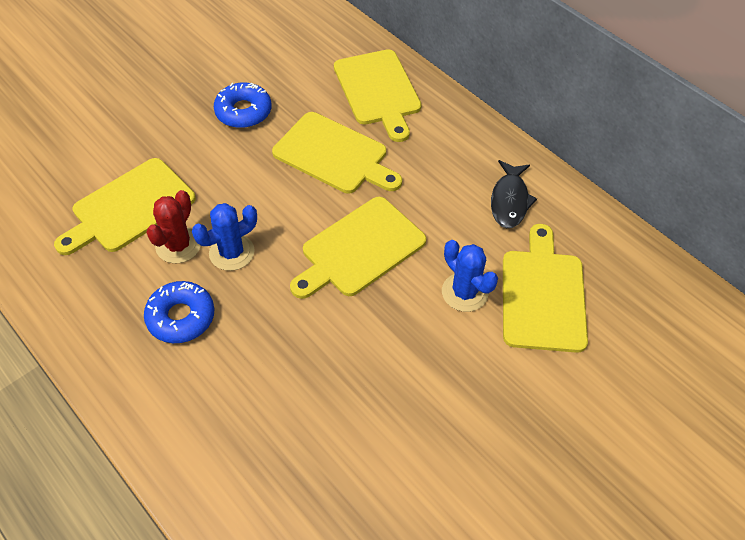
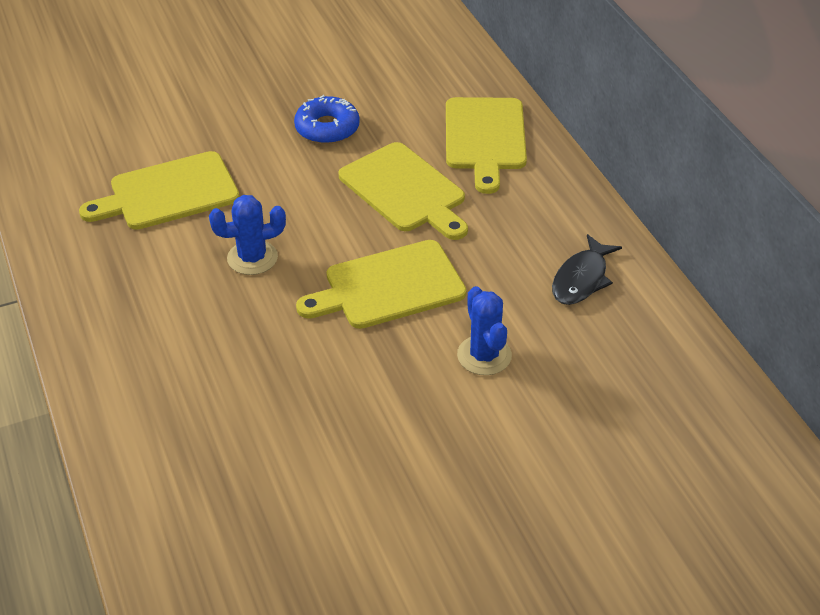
camera: 20 degrees right, 10 degrees down
blue donut [144,281,215,343] -> none
red cactus [146,190,201,263] -> none
yellow cutting board [503,224,588,353] -> none

